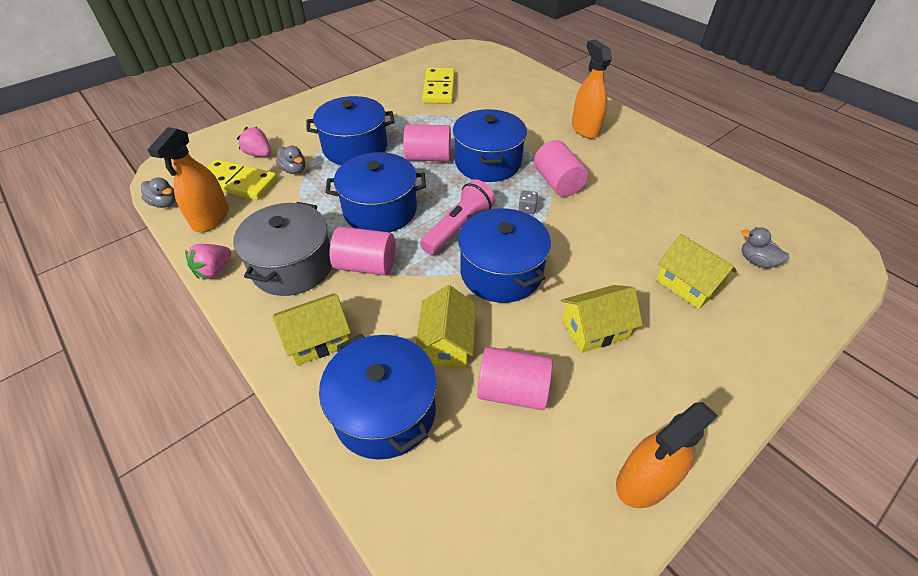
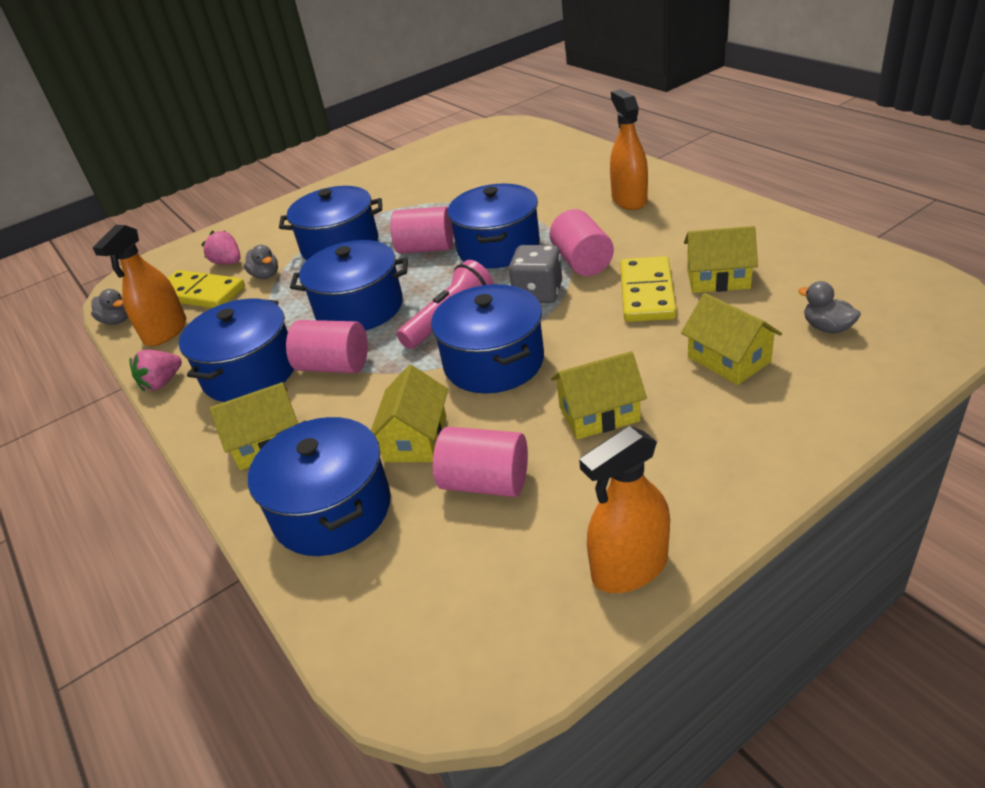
camera: 10 degrees right, 10 degrees down
grey pot [233,202,332,296] -> blue pot [179,298,294,402]
yellow domino [422,68,455,104] -> yellow domino moved to [621,256,677,322]
grey dice [518,191,538,214] -> grey dice [509,245,562,303], size x2.06
none -> yellow house [684,226,758,293]

